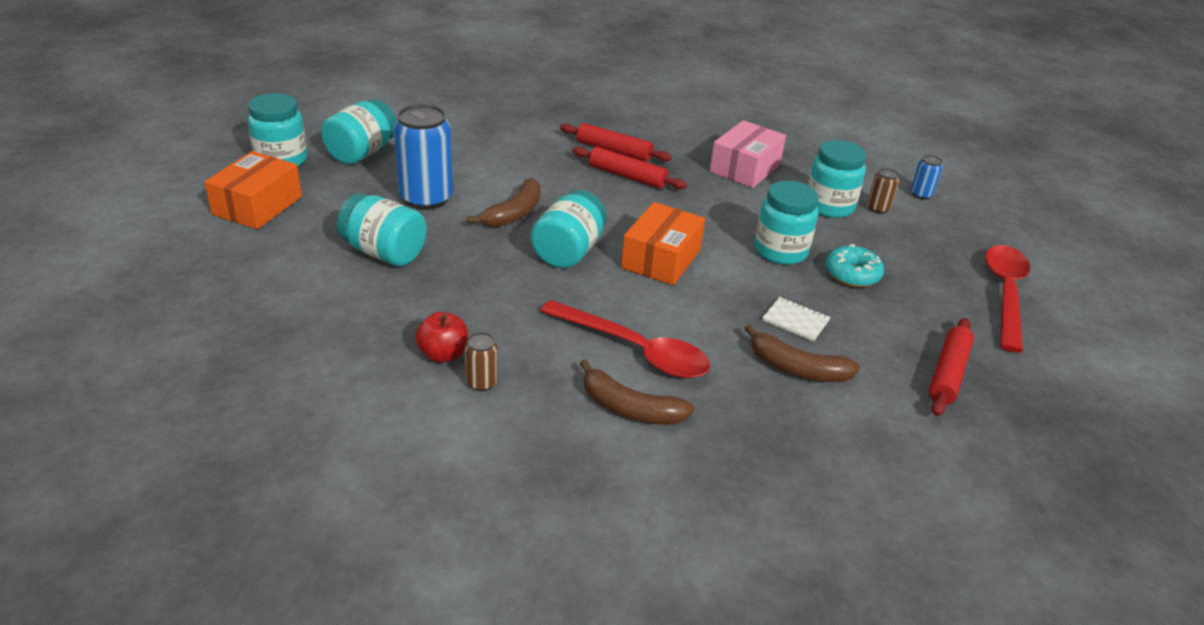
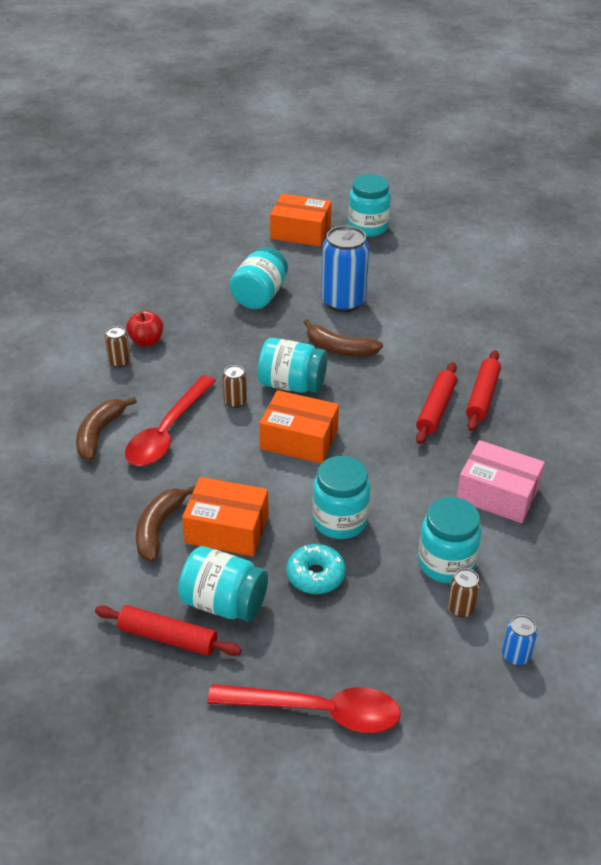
camera: 85 degrees right, 5 degrees up
turquoise jar [321,99,396,165] -> turquoise jar moved to [178,546,268,621]
white notebook [762,297,831,342] -> orange box [182,477,269,556]
none -> brown can [223,365,247,408]

